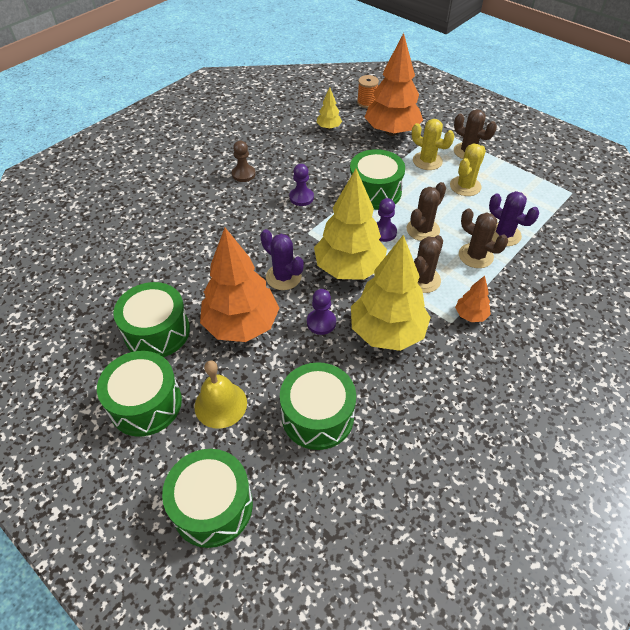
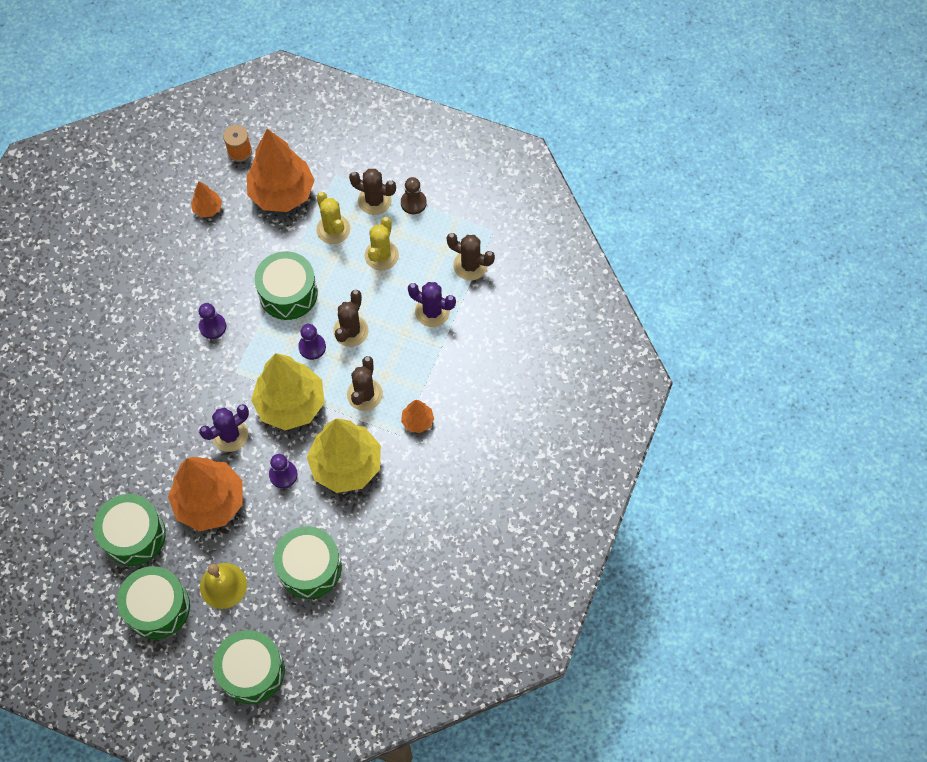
camera: 20 degrees left, 15 degrees up
brown pawn [232,141,256,182] -> brown pawn moved to [401,177,427,214]
purple cactus [260,229,304,290] -> purple cactus turned 60 degrees counterclockwise [199,404,249,452]
yellow tree [316,87,342,130] -> orange tree [191,181,222,217]
yellow cactus [412,119,454,170] -> yellow cactus turned 45 degrees clockwise [316,192,350,244]
brown cactus [459,208,508,268] -> brown cactus moved to [447,233,495,280]

